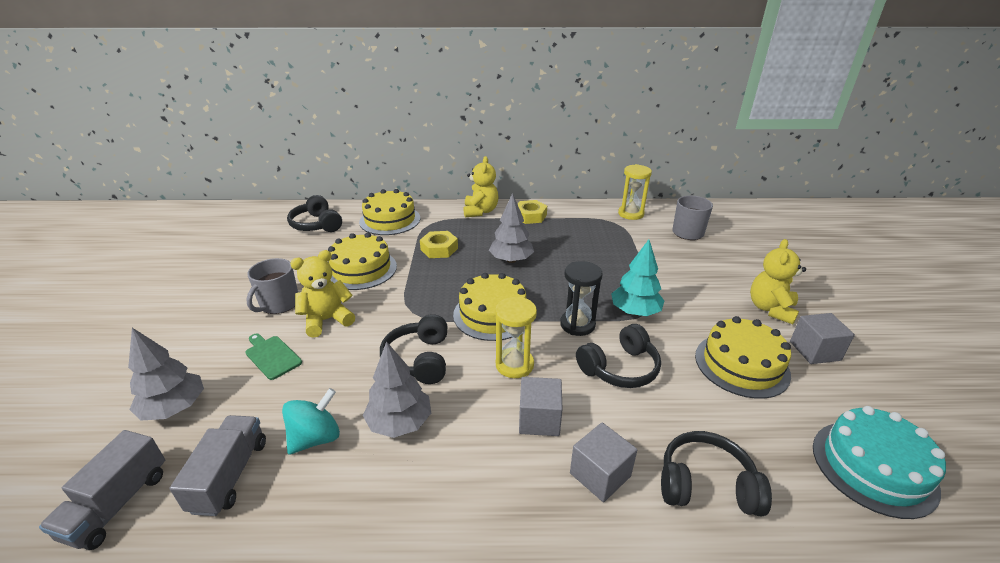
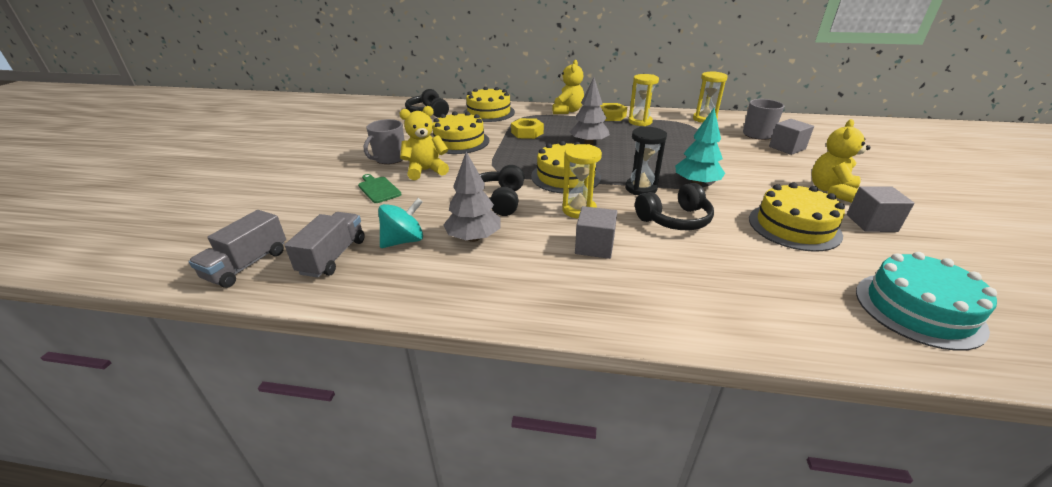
camera: 10 degrees right, 0 degrees up
grey tree [128,328,204,421] -> none
grey cube [570,422,637,502] -> grey cube moved to [769,119,814,155]
black headphones [661,431,772,517] -> none
none -> yellow hourglass [628,74,659,126]

